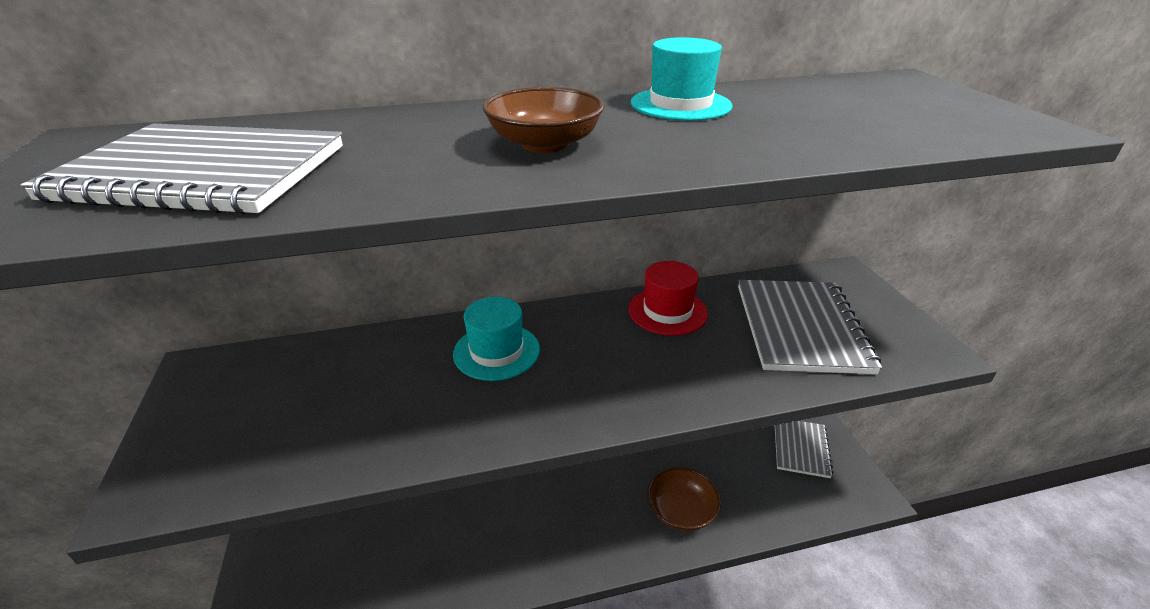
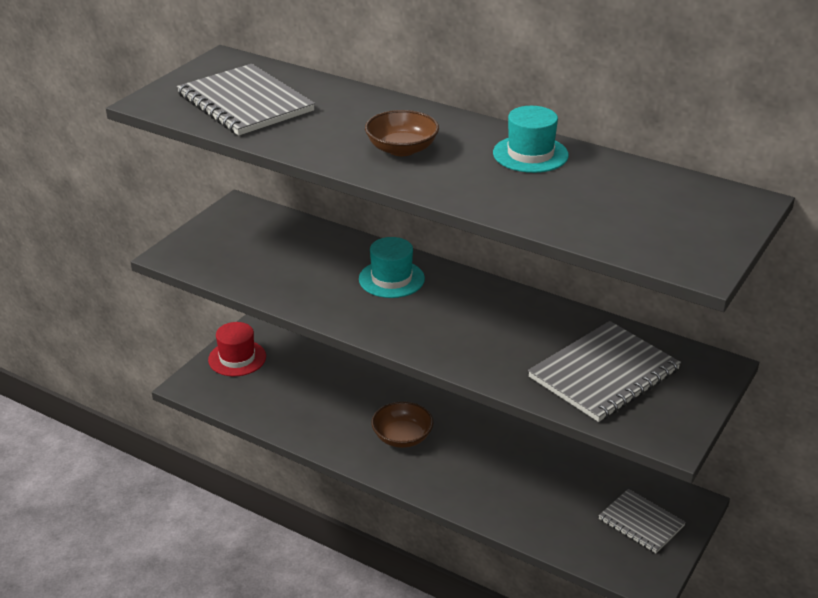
camera: 45 degrees right, 0 degrees up
red hat [628,261,708,336] -> red hat moved to [208,322,266,376]
brown bowl [647,467,721,531] -> brown bowl moved to [371,401,434,448]
grey notebook [775,421,833,478] -> grey notebook turned 75 degrees clockwise [599,489,686,553]

